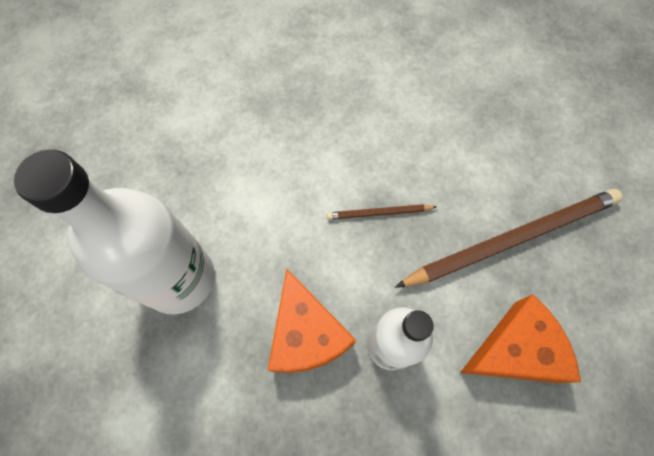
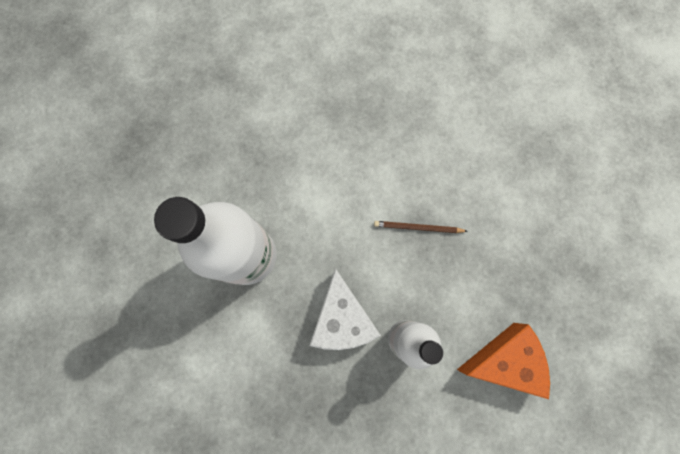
camera: 10 degrees right, 10 degrees up
orange cheese [268,269,356,373] -> white cheese [310,268,381,350]
brown pencil [395,189,623,288] -> none

